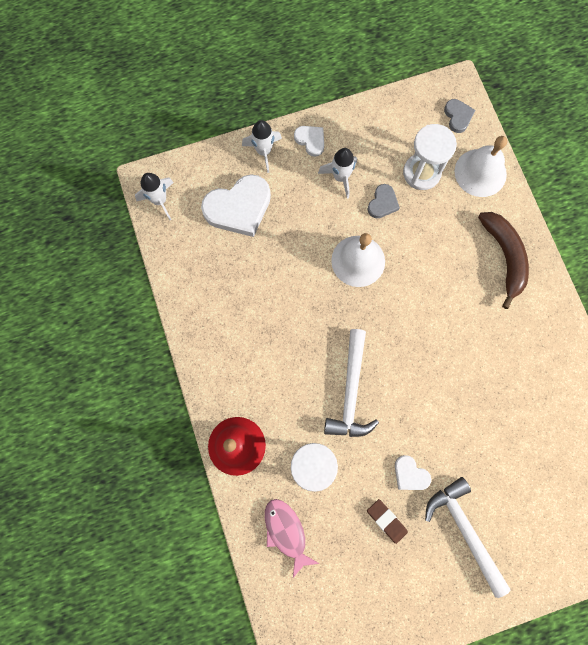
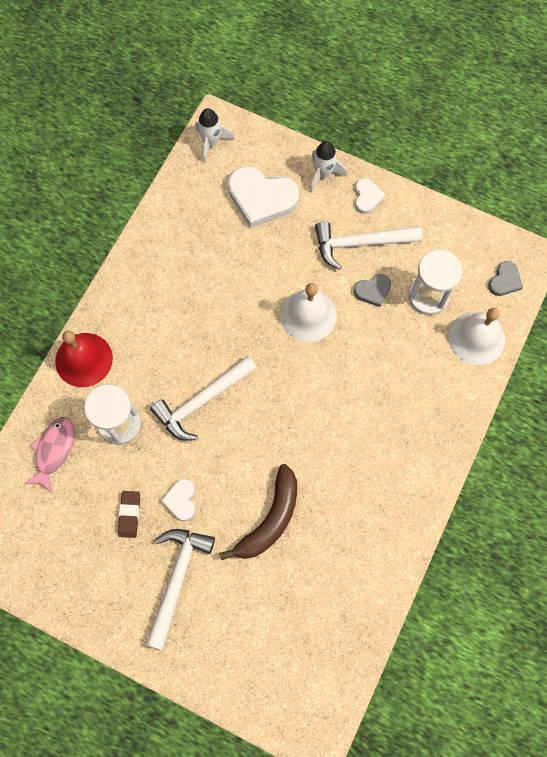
camera: 45 degrees right, 5 degrees down
white rocket [318,148,357,199] -> white hammer [315,221,423,270]
brown banana [478,212,529,309] -> brown banana moved to [220,464,297,560]

